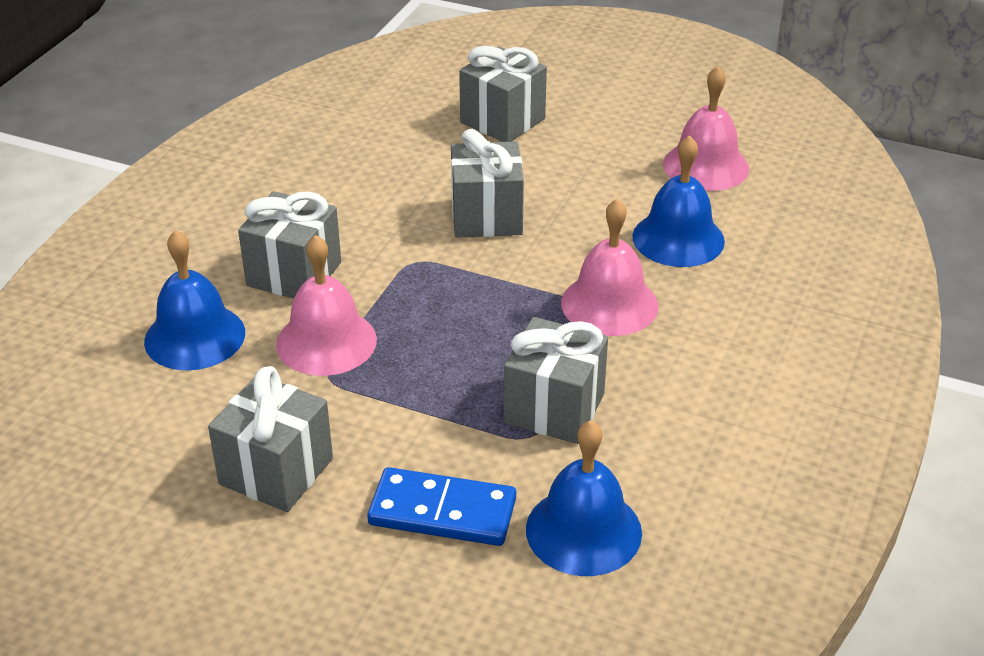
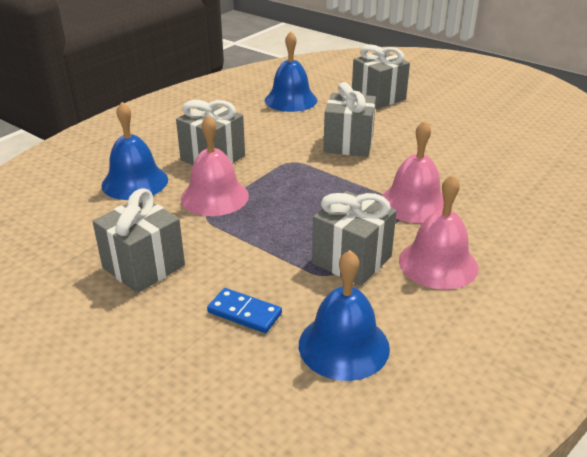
camera: 15 degrees right, 5 degrees down
blue domino [367,467,516,546] -> blue domino [207,288,282,333], size x0.66
blue bell [633,135,725,267] -> blue bell moved to [265,31,317,112]
pink bell [663,66,749,191] -> pink bell moved to [399,175,478,290]

